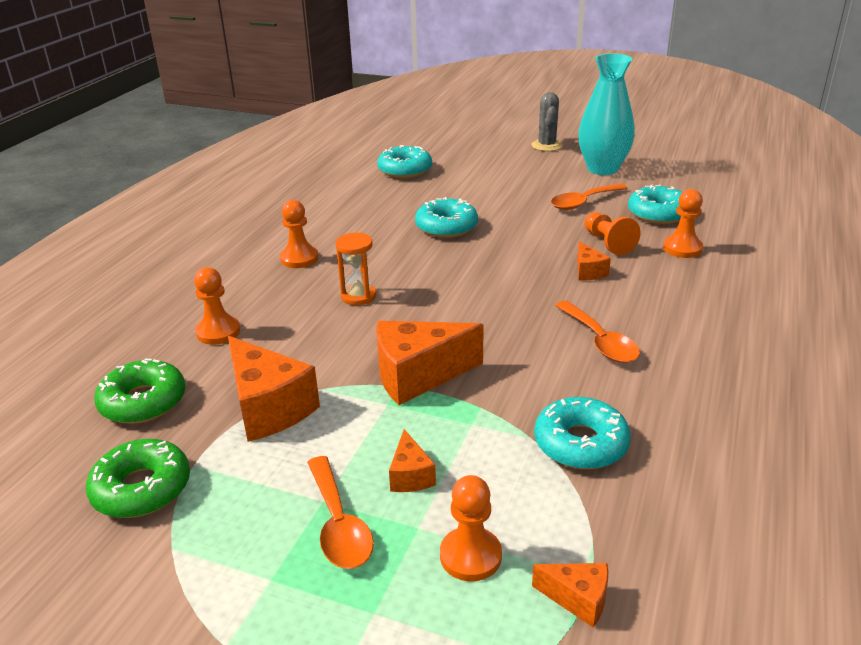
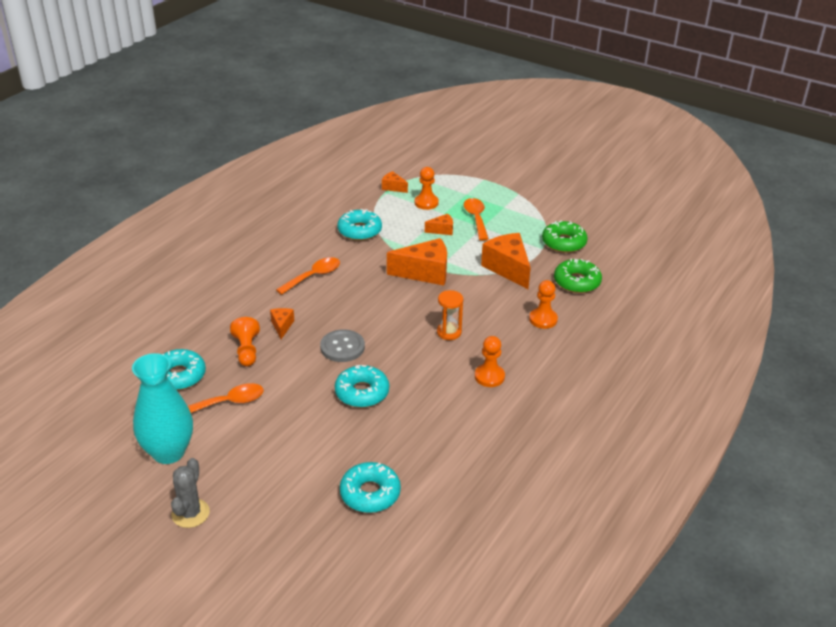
camera: 170 degrees left, 5 degrees up
orange cheese [389,429,436,492] -> orange cheese turned 75 degrees clockwise [425,214,453,235]
orange spoon [555,301,640,363] -> orange spoon turned 60 degrees clockwise [276,257,340,295]
orange pawn [663,189,703,258] -> none
none -> grey button [320,329,365,362]

